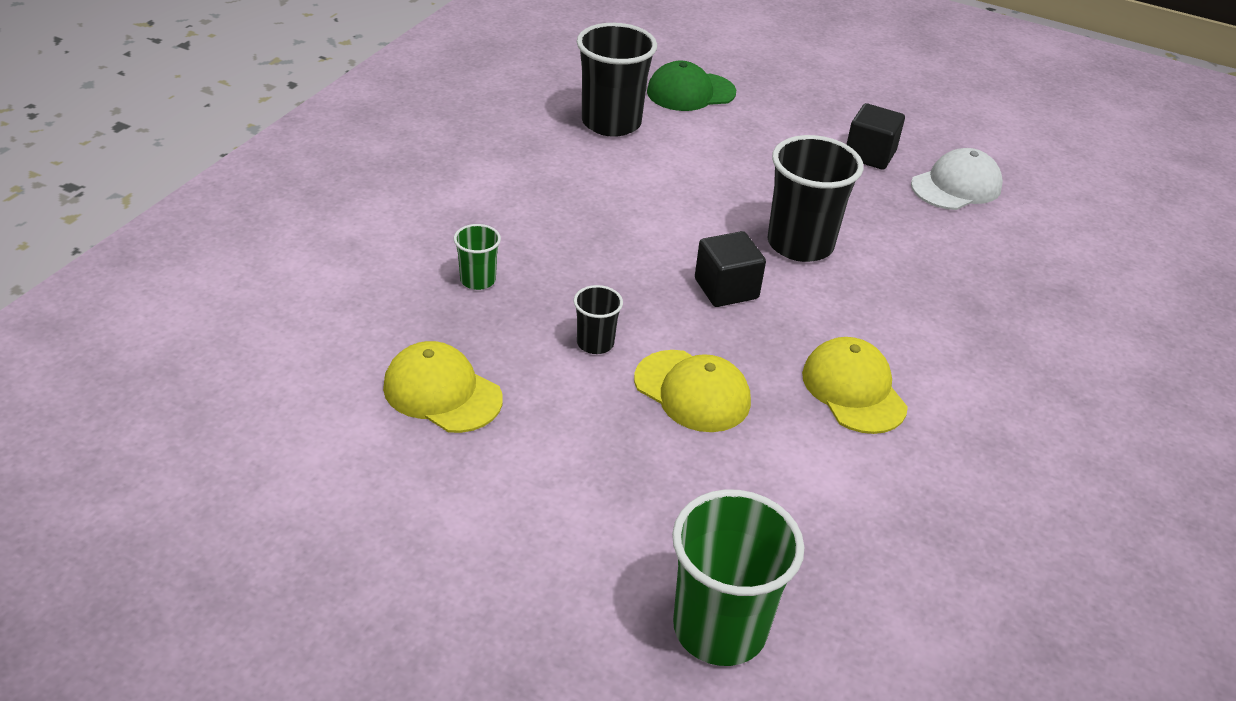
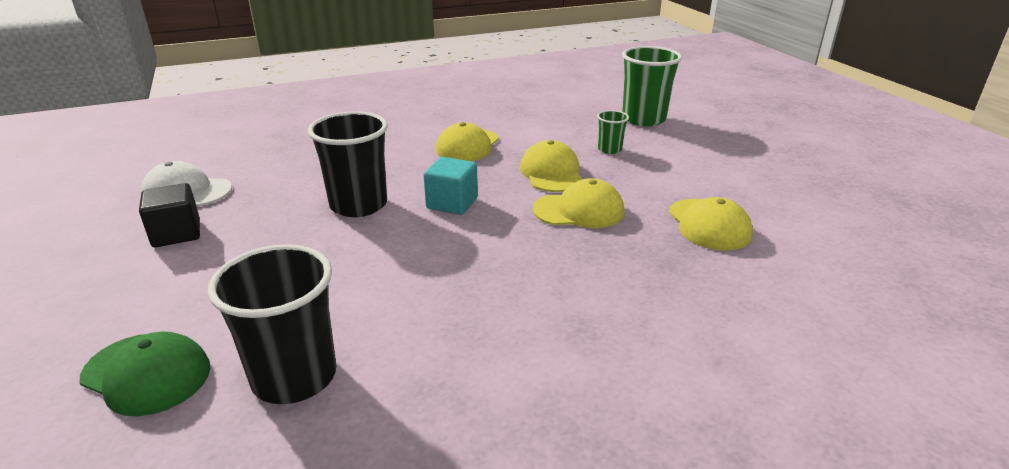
camera: 135 degrees left, 10 degrees down
green cup [454,224,501,290] -> green cup moved to [597,110,629,154]
black cup [574,285,623,354] -> yellow cap [533,178,624,228]
black cube [695,231,766,307] -> turquoise cube [424,157,478,215]

